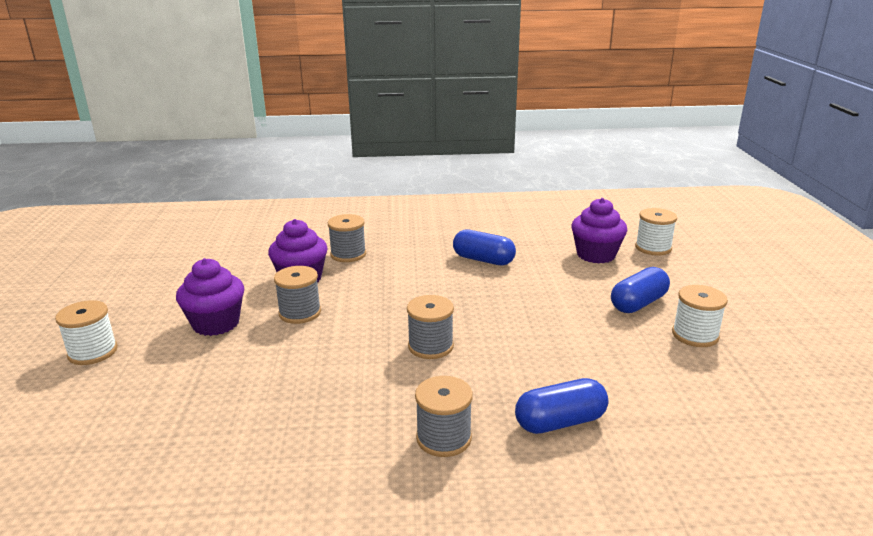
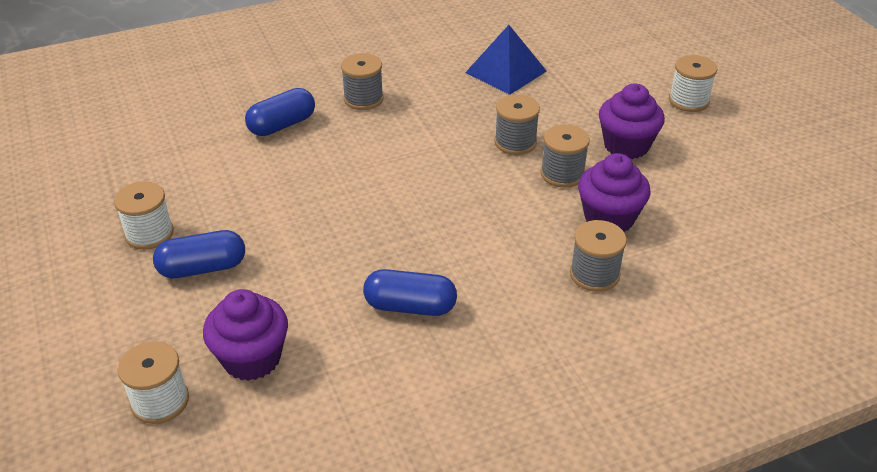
camera: 160 degrees right, 15 degrees up
grey spool [407,295,454,359] -> grey spool moved to [494,94,540,155]
blue capsule [611,267,670,313] -> blue capsule turned 45 degrees clockwise [153,230,245,278]
none -> blue pyramid [465,25,547,95]

